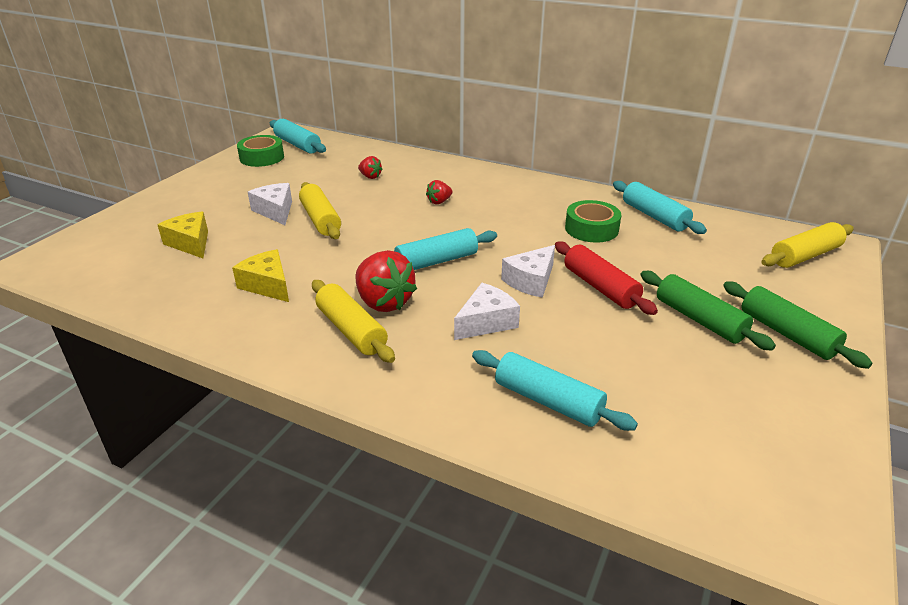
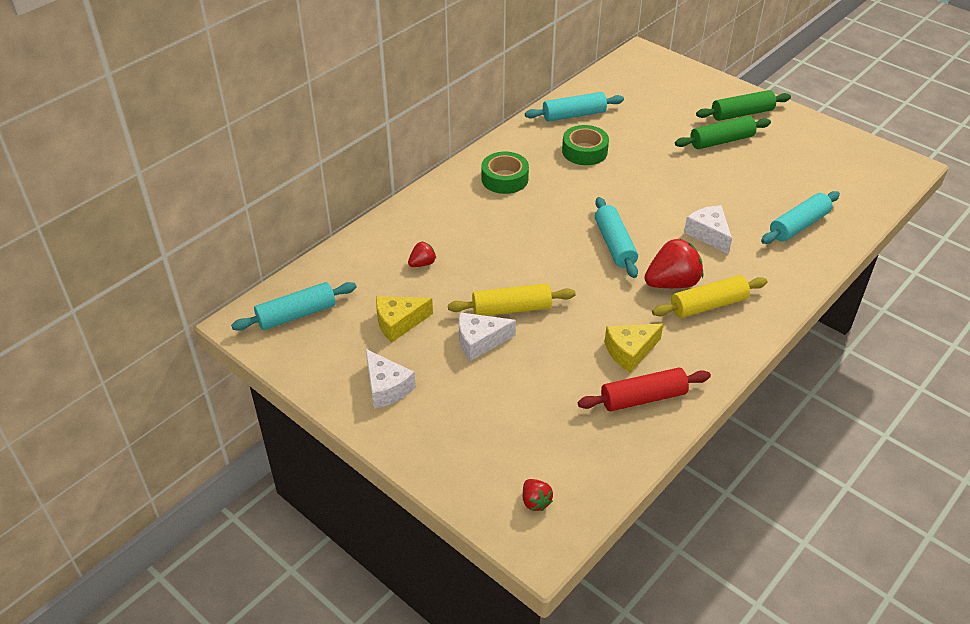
camera: 75 degrees left, 10 degrees up
yellow cheese [158,212,208,258] -> yellow cheese moved to [376,296,433,342]
green tape [237,135,284,167] -> green tape moved to [482,152,529,194]
red strawberry [426,180,453,204] -> red strawberry moved to [523,479,553,511]
white cheese [501,245,555,298] -> white cheese moved to [366,349,416,409]
red rolling pin [555,241,658,315] -> red rolling pin moved to [578,368,711,412]
yellow rolling pin [761,222,854,268] -> none

